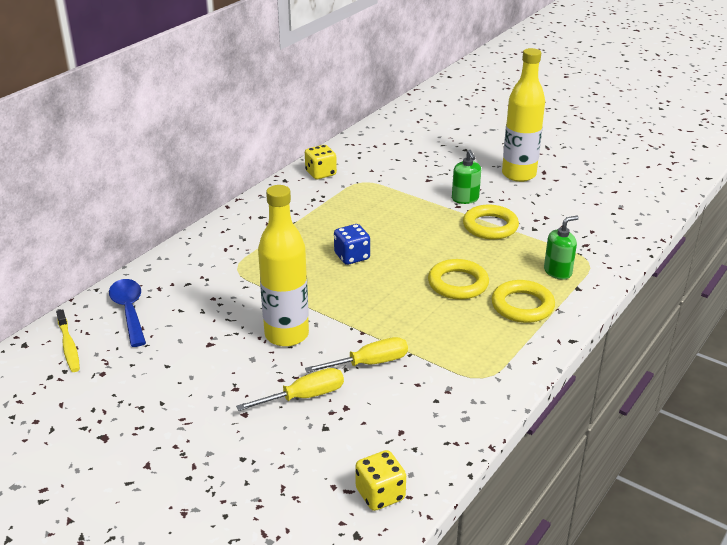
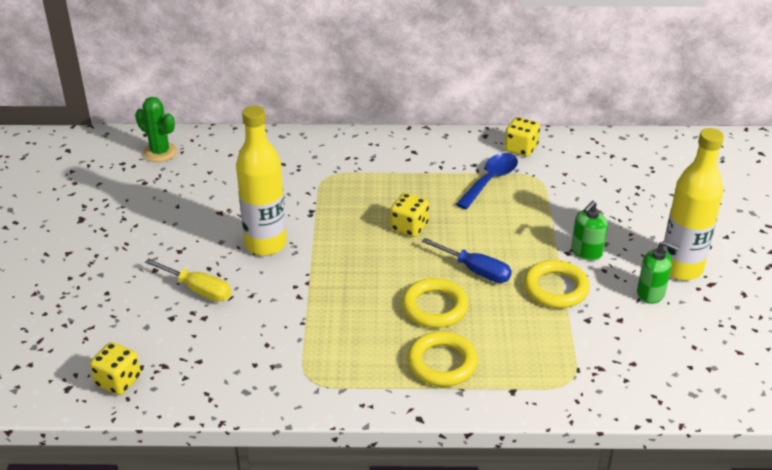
camera: 55 degrees right, 5 degrees up
yellow toothbrush [56,309,80,372] -> green cactus [135,97,177,162]
blue spoon [109,279,146,347] -> blue spoon moved to [456,153,518,209]
yellow screwdriver [305,337,408,373] -> none
blue dice [334,224,370,265] -> yellow dice [390,193,429,237]
green soap dispenser [544,216,579,280] -> green soap dispenser moved to [637,241,679,304]
none -> blue screwdriver [422,238,512,283]

